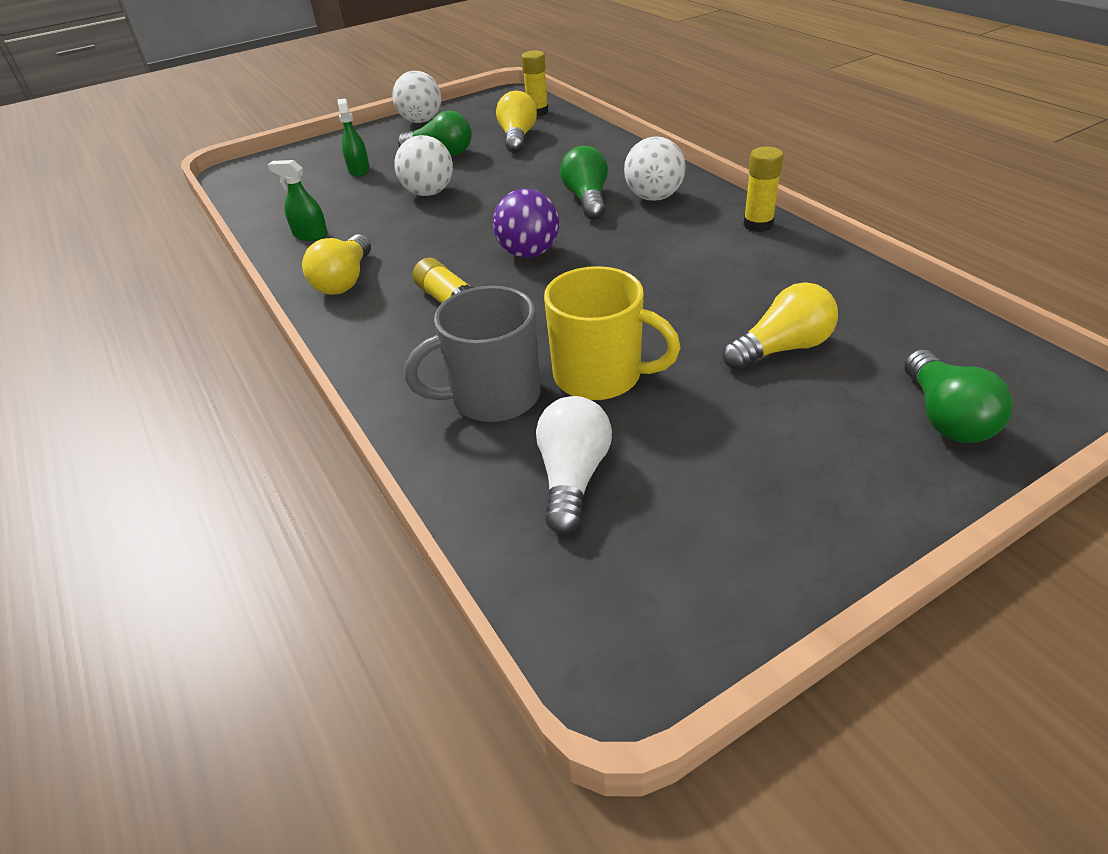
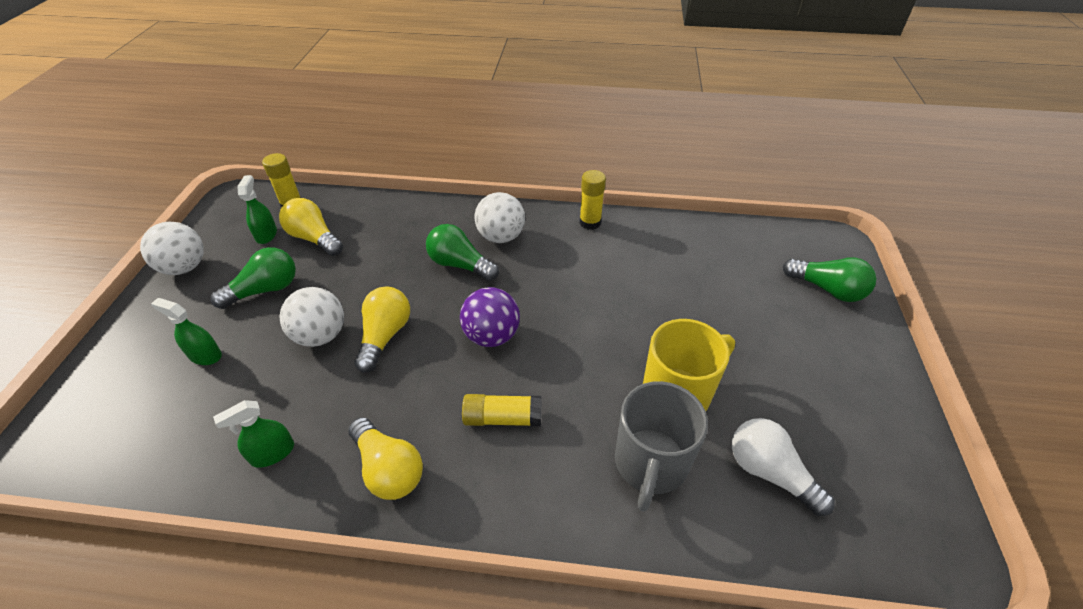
camera: 55 degrees left, 5 degrees up
yellow light bulb [723,282,838,370] -> yellow light bulb moved to [354,286,410,373]
none -> green spray bottle [237,175,277,244]

